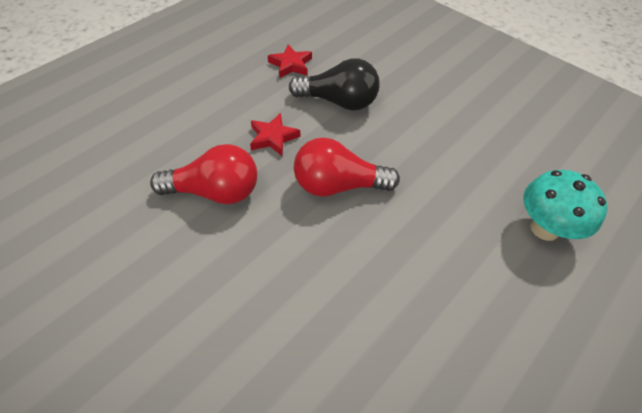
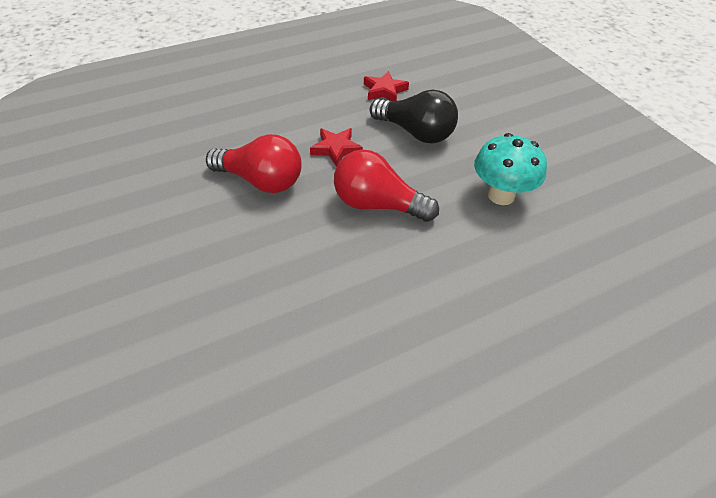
camera: 20 degrees right, 5 degrees down
turquoise mushroom [523,170,608,241] -> turquoise mushroom moved to [474,133,547,205]

